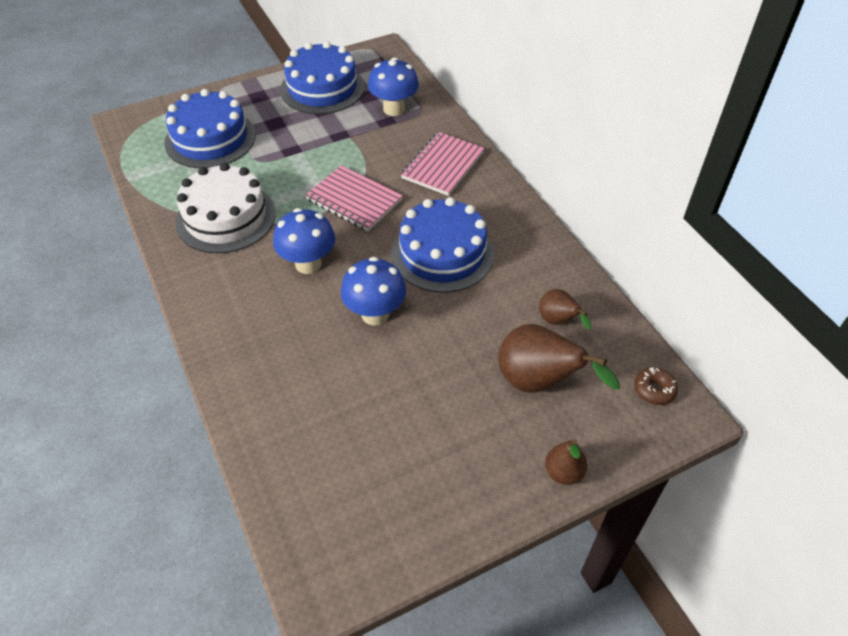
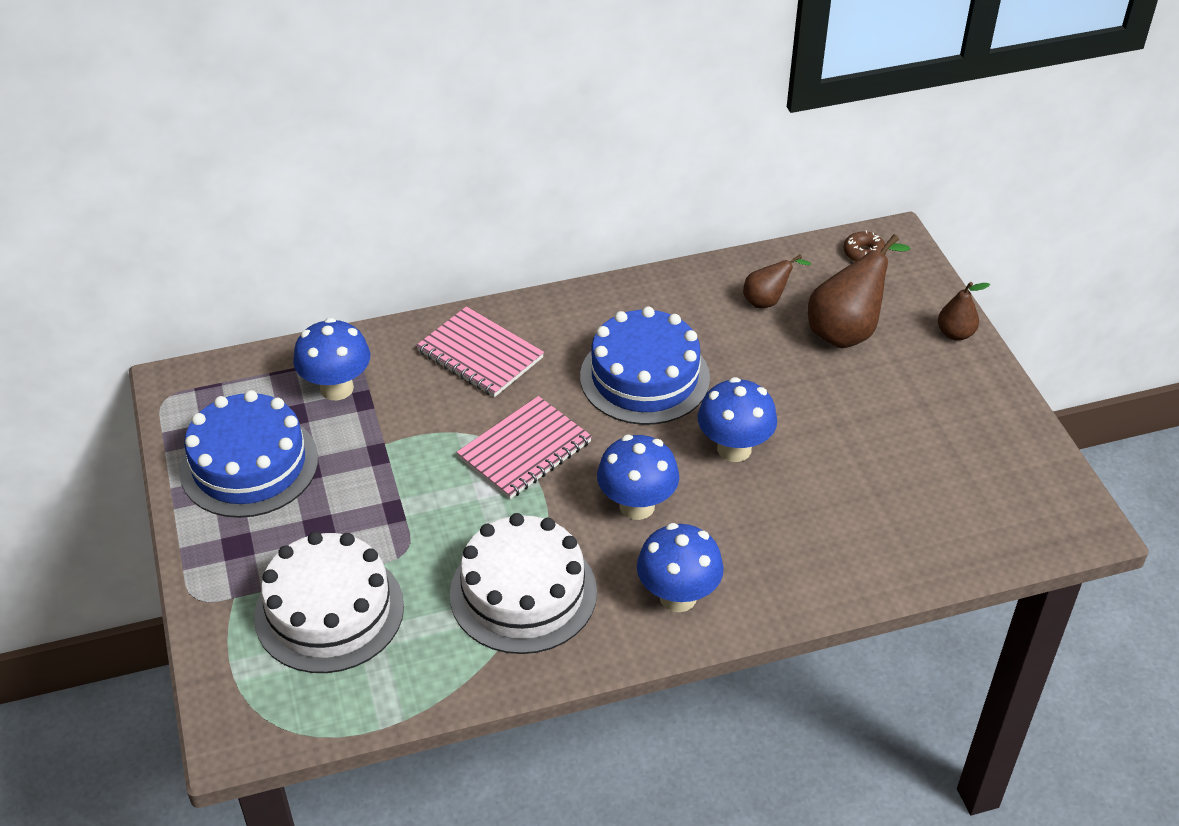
camera: 80 degrees left, 5 degrees down
blue cake [164,89,256,168] -> white cake [254,532,404,673]
none -> blue mushroom [637,523,724,612]

